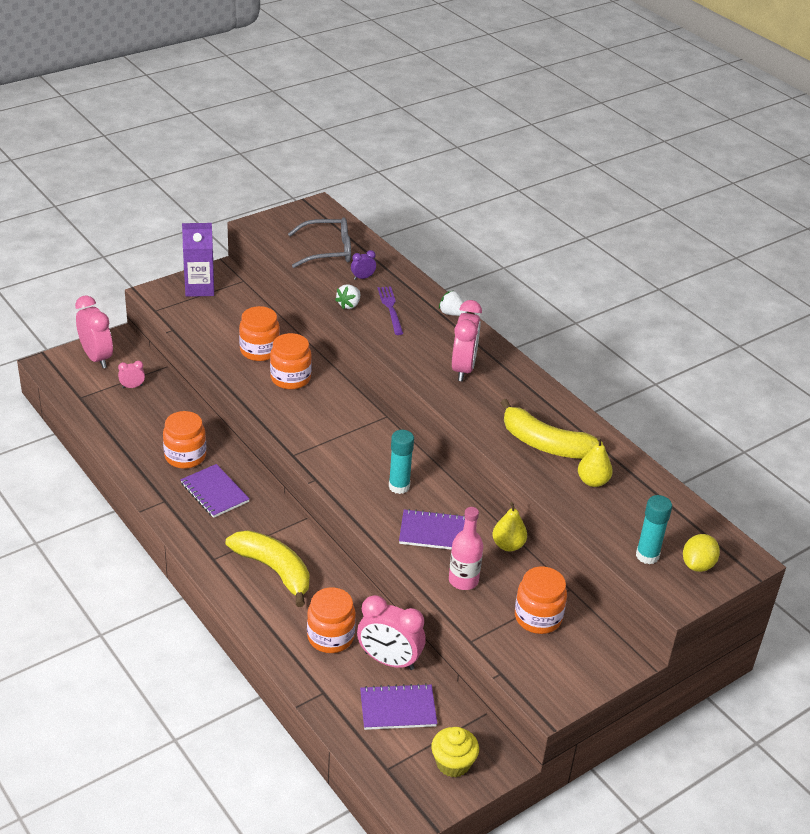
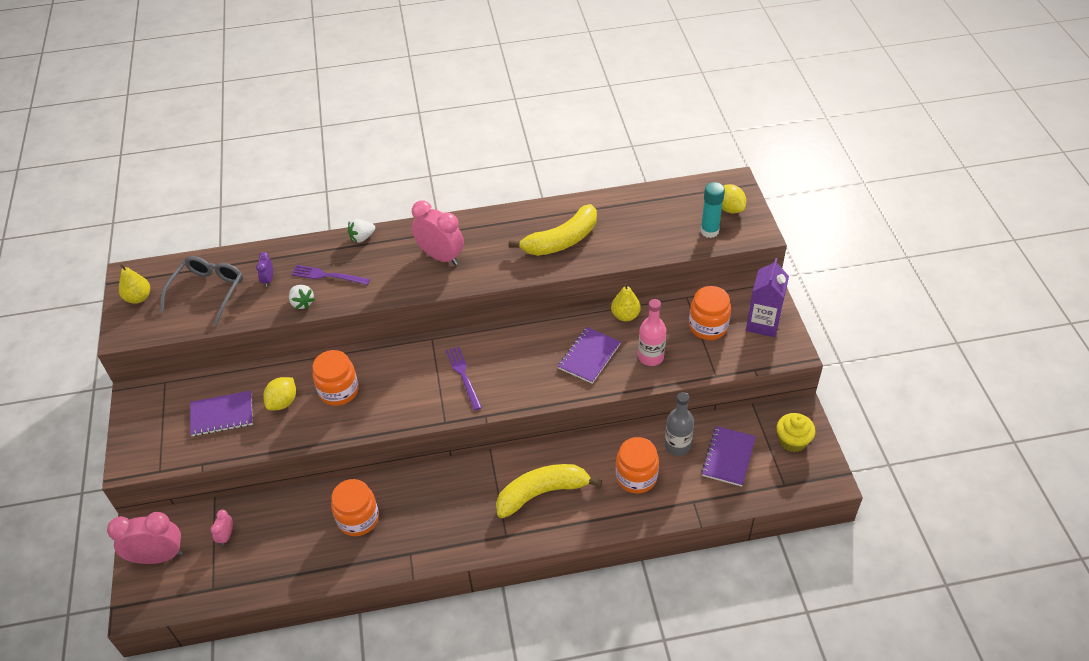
camera: 60 degrees left, 10 degrees up
purple notebook [180,464,250,518] -> purple notebook moved to [190,391,253,437]
purple carton [182,223,214,297] -> purple carton moved to [746,258,789,337]
orange jar [239,306,280,361] -> yellow lemon [263,377,296,410]
pink clock [357,595,426,670] -> grey bottle [665,392,694,456]
turquoise glue stick [389,430,414,494] -> none
yellow pear [578,437,613,487] -> yellow pear moved to [119,264,150,304]
none -> purple fork [446,346,482,411]

